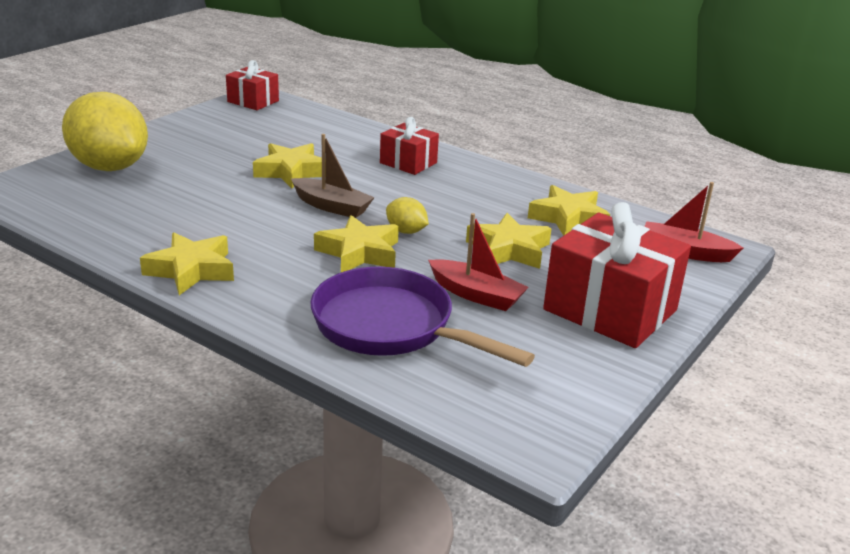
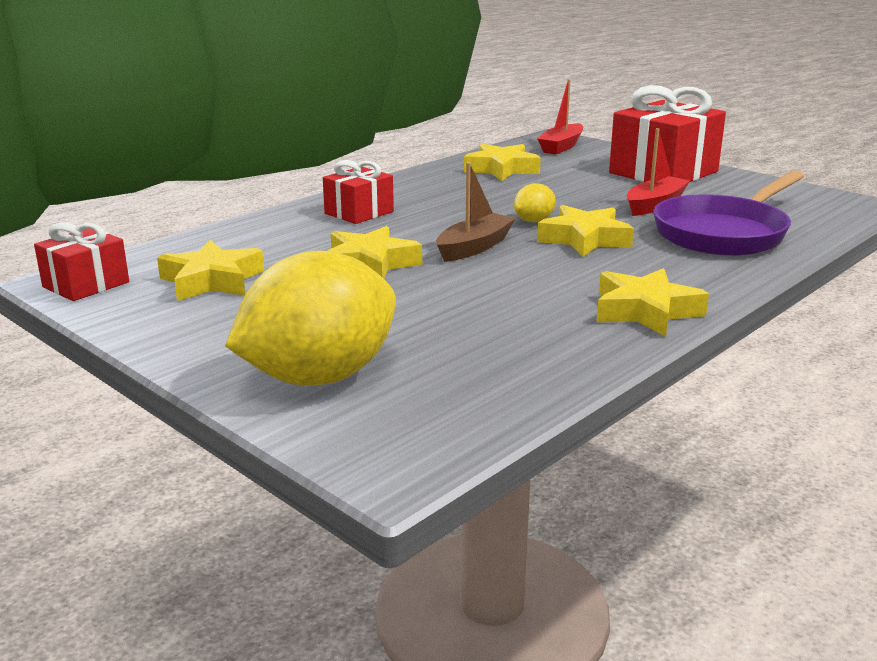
camera: 80 degrees left, 5 degrees down
yellow star [466,213,552,269] -> yellow star moved to [157,240,264,301]

